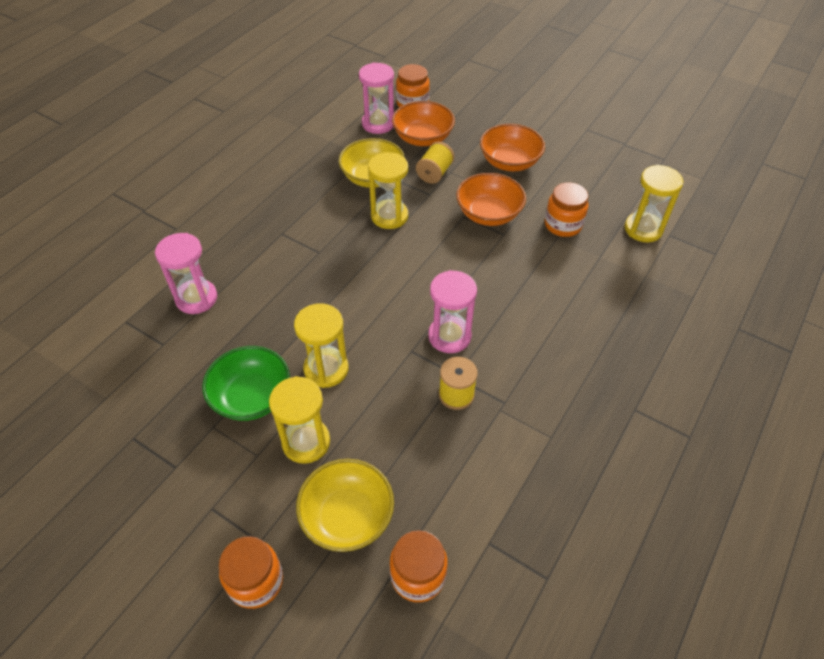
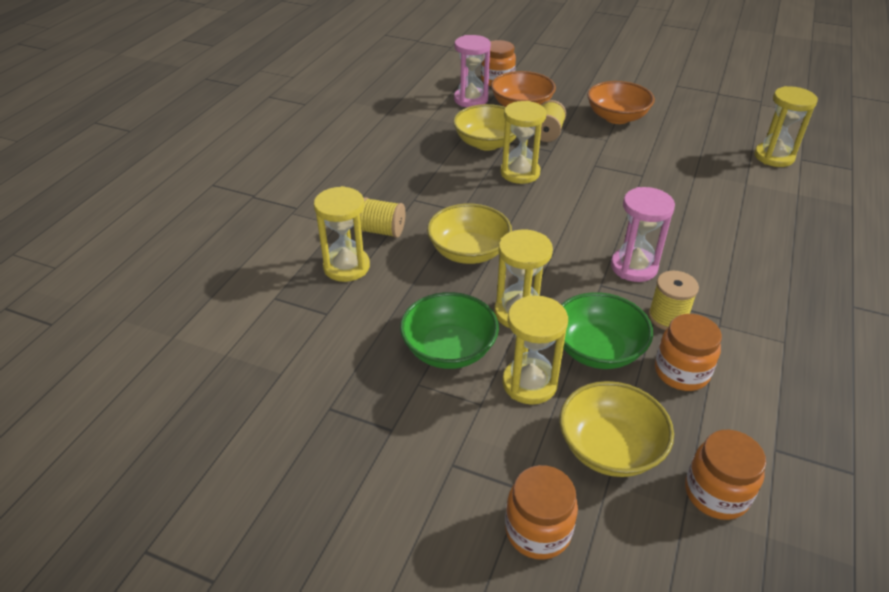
camera: 10 degrees left, 10 degrees down
pink hourglass [155,233,217,314] -> yellow hourglass [314,186,370,282]
orange bowl [456,173,526,226] -> none
orange jar [545,182,589,237] -> orange jar moved to [655,314,722,391]
none -> yellow spool [360,197,405,238]
none -> yellow bowl [427,203,512,264]
none -> green bowl [561,292,653,369]

